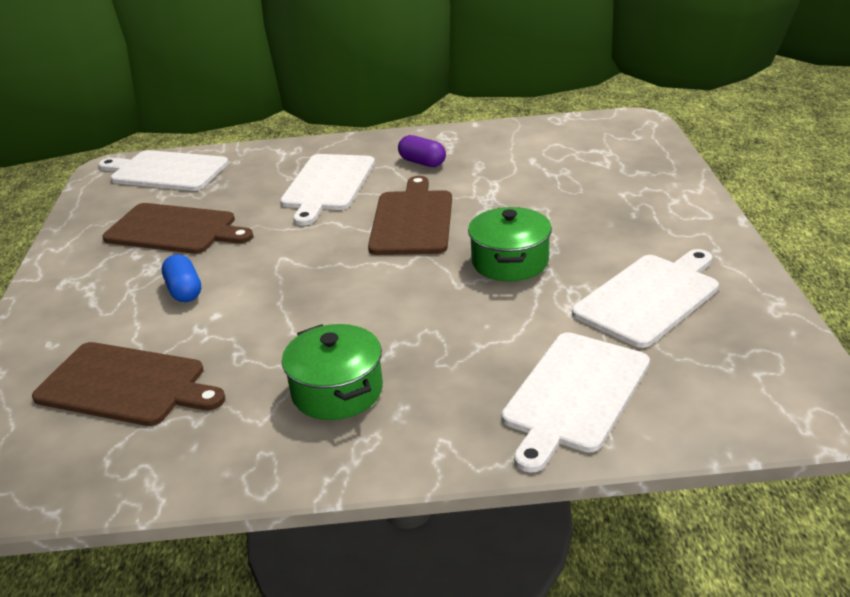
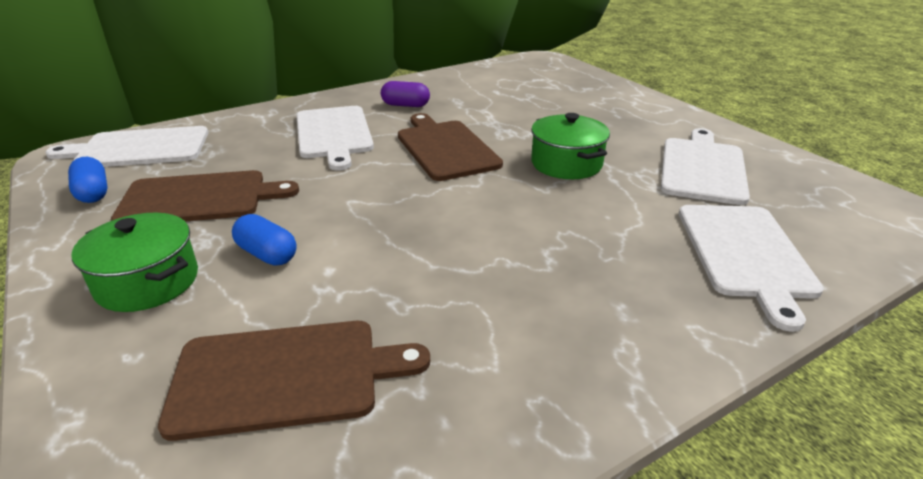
camera: 30 degrees left, 0 degrees up
green pot [282,324,383,420] -> green pot moved to [71,212,198,312]
none -> blue capsule [68,157,108,203]

